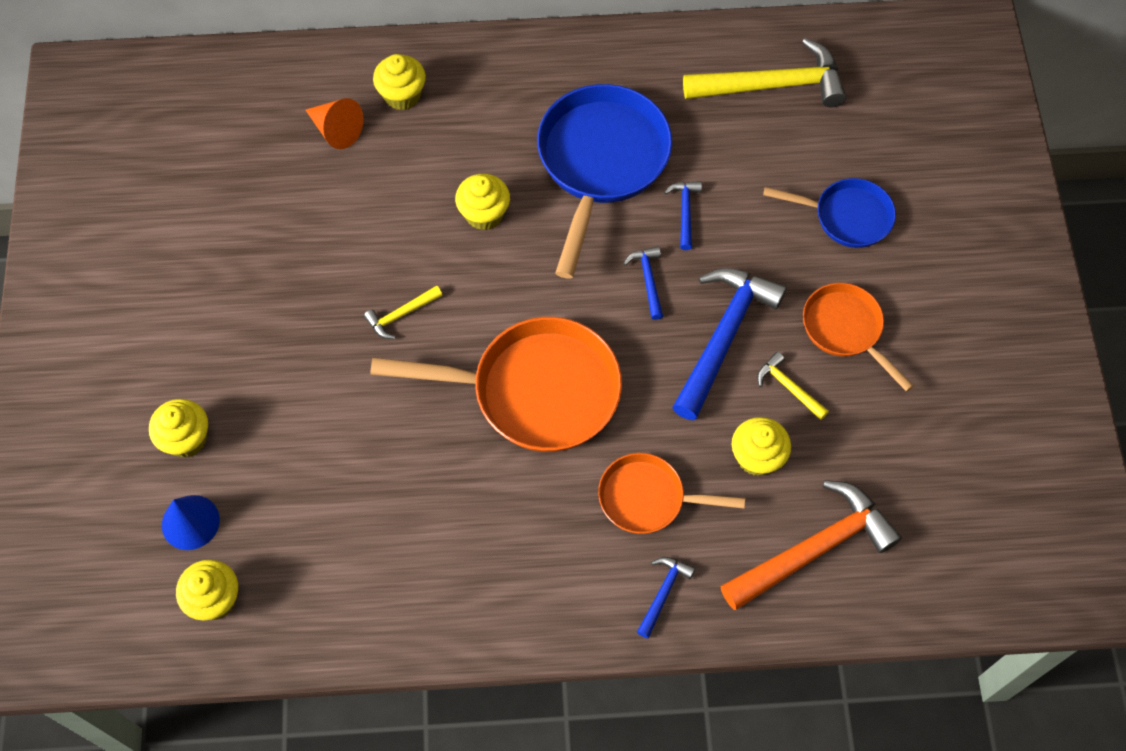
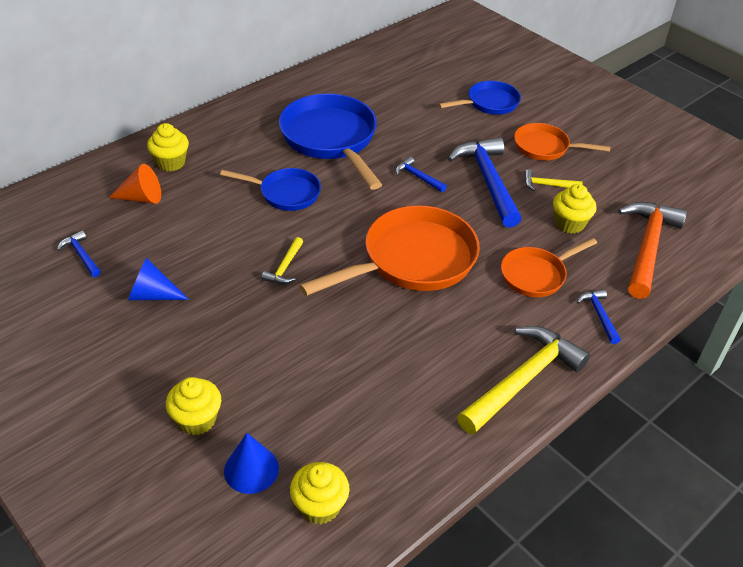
camera: 40 degrees left, 20 degrees down
yellow cupcake [455,174,510,230] -> blue pan [220,168,321,211]
blue hammer [664,181,702,250] -> blue hammer moved to [57,230,101,277]
yellow hammer [683,38,846,107] -> yellow hammer moved to [457,326,590,435]
none -> blue cone [128,258,189,300]

